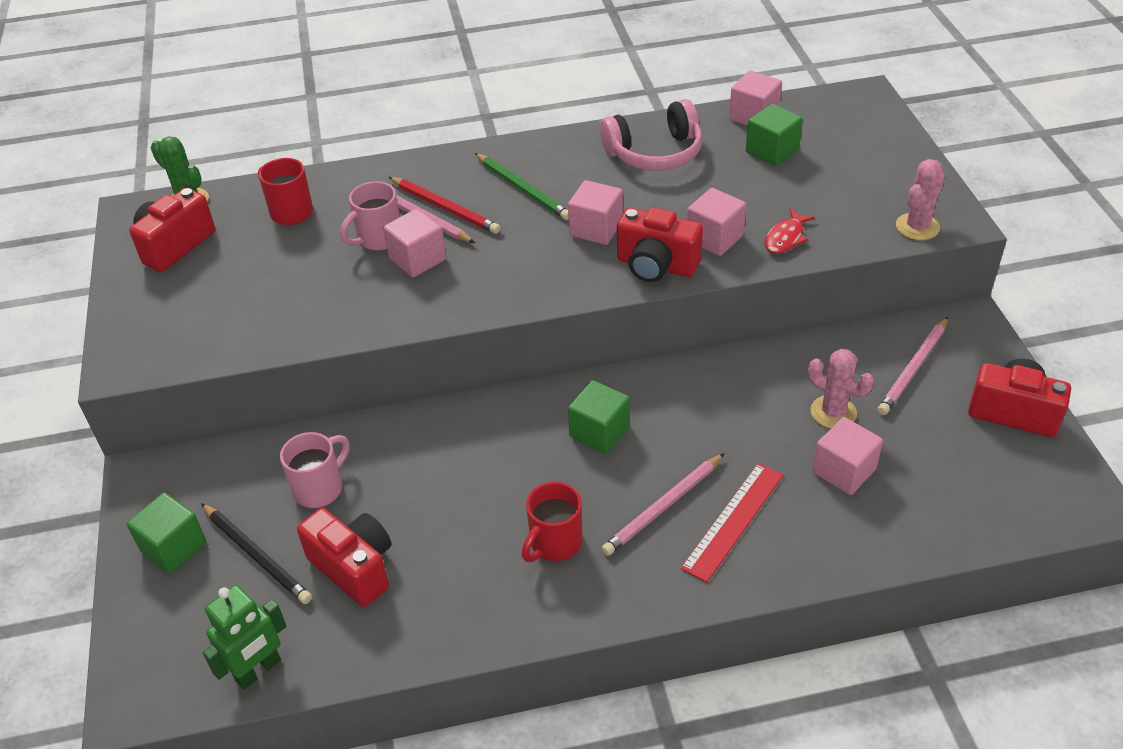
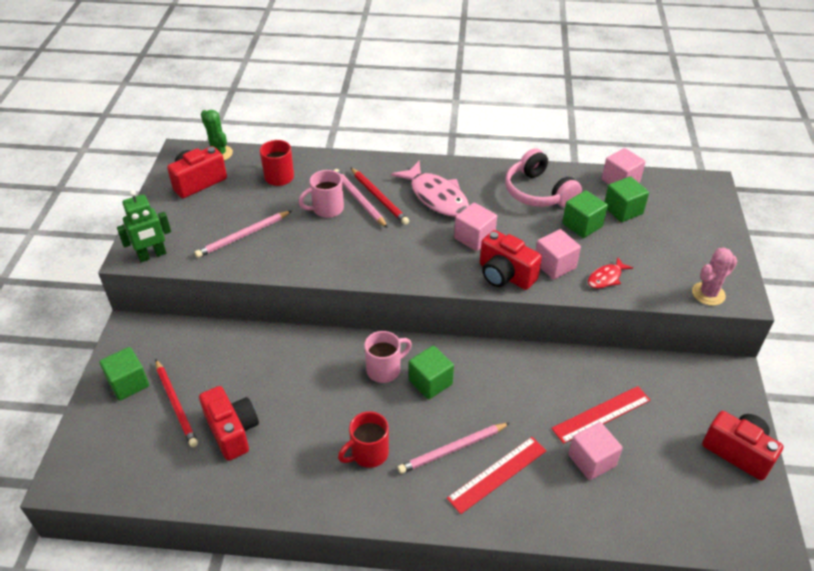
camera: 15 degrees right, 0 degrees up
black pencil [201,503,312,604] -> red pencil [156,359,198,447]
green robot [203,585,286,690] -> green robot moved to [117,190,171,262]
pink mug [280,432,349,508] -> pink mug moved to [364,331,412,383]
pink cube [383,209,446,278] -> none
green pencil [475,153,569,220] -> pink fish [391,161,469,217]
pink headphones [600,99,702,171] -> pink headphones turned 60 degrees clockwise [505,149,582,207]
pink cactus [808,349,874,428] -> red ruler [551,386,651,444]
pink pencil [877,317,948,415] -> pink pencil moved to [194,211,291,258]
none -> green cube [562,190,608,238]

